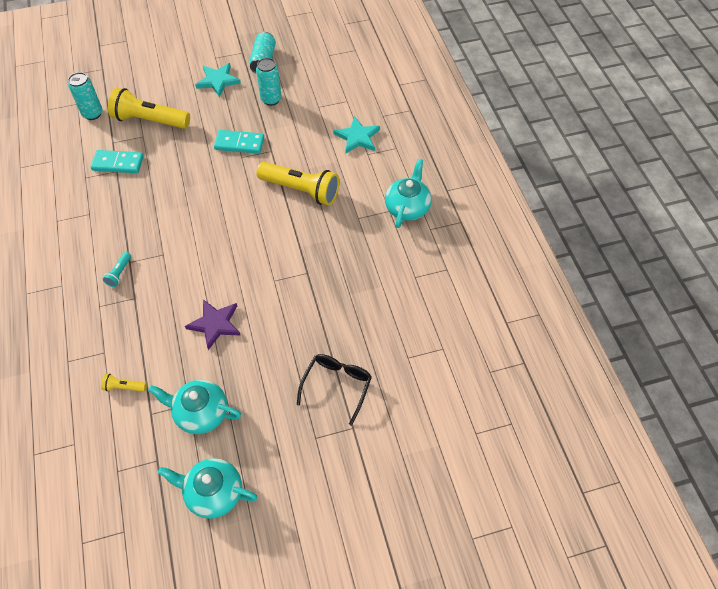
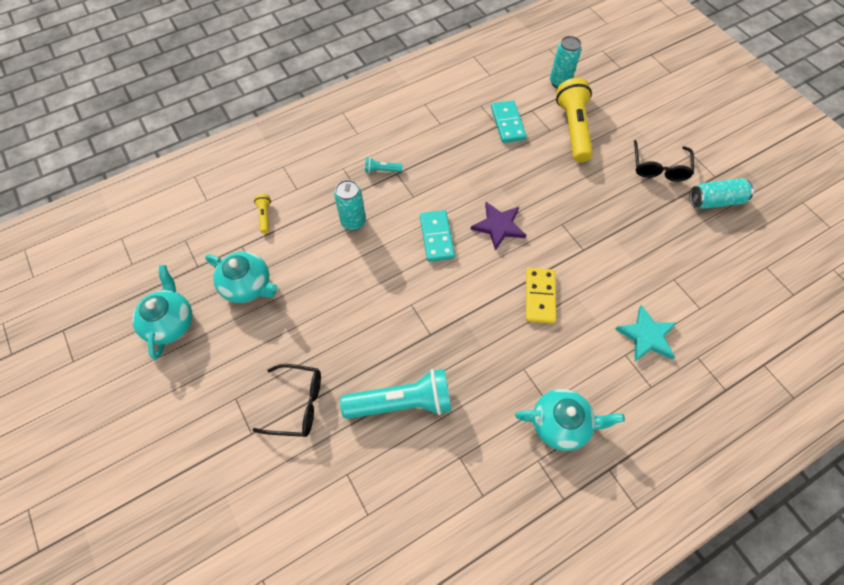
camera: 75 degrees right, 5 degrees up
turquoise teapot [148,380,241,434] -> turquoise teapot turned 120 degrees clockwise [205,252,278,303]
purple star [185,299,241,350] -> purple star moved to [471,202,526,251]
turquoise star [195,63,241,97] -> black glasses [634,140,694,182]
turquoise domino [214,130,264,154] -> turquoise domino moved to [420,210,455,262]
turquoise can [256,58,281,106] -> turquoise can moved to [334,180,366,231]
yellow flashlight [256,162,339,206] -> yellow domino [526,268,556,324]
none -> turquoise flashlight [340,369,451,419]

